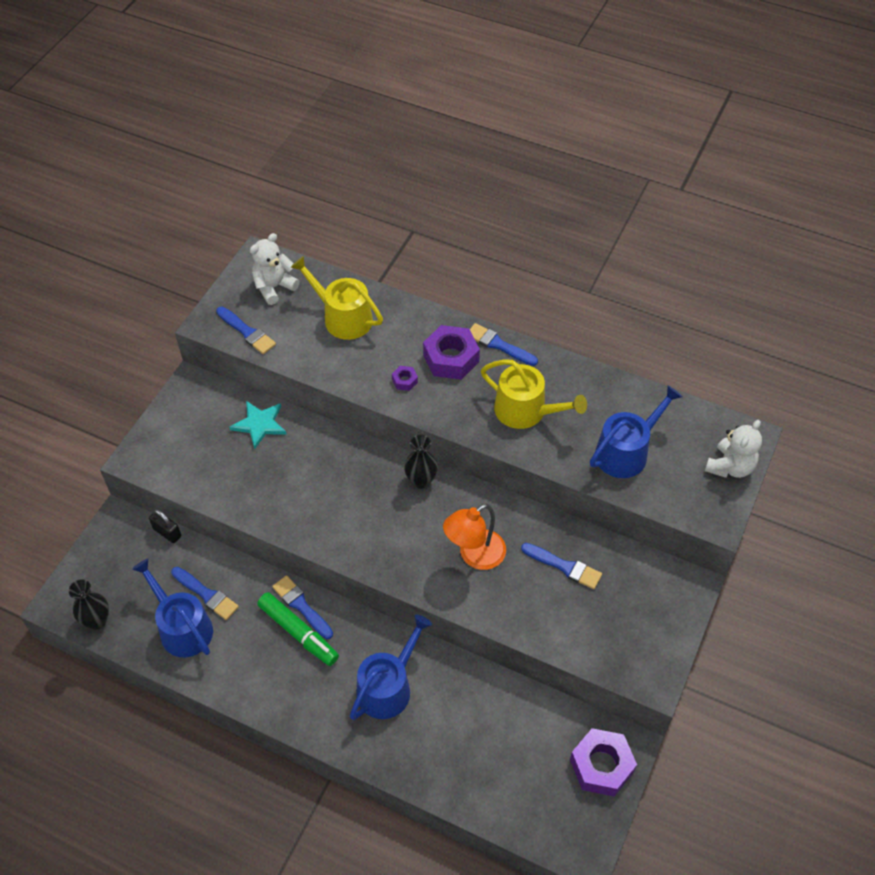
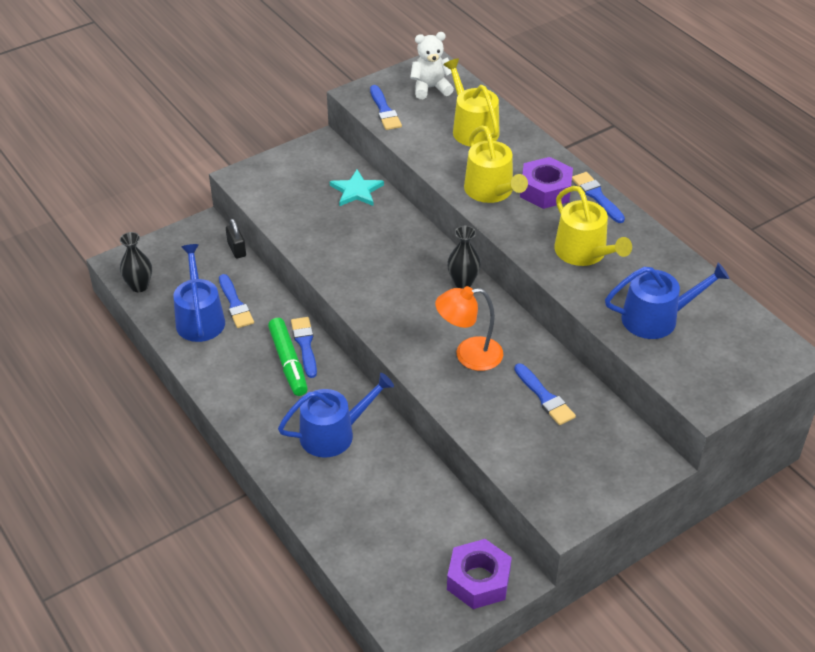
camera: 30 degrees right, 10 degrees down
purple nut [392,366,418,391] -> yellow watering can [464,126,528,203]
white teddy bear [705,420,762,478] -> none

